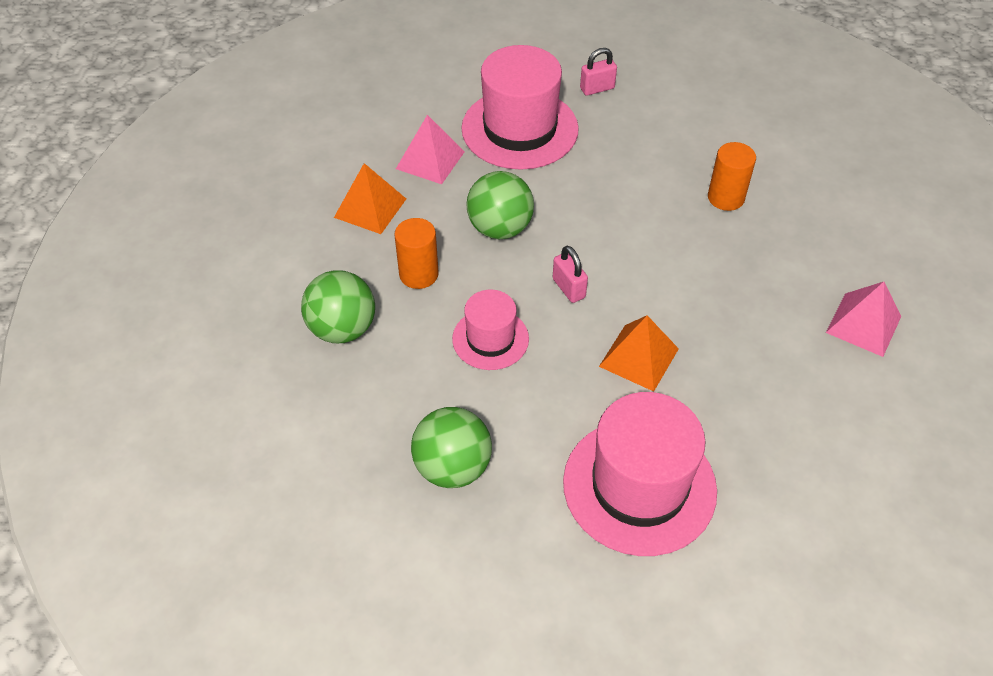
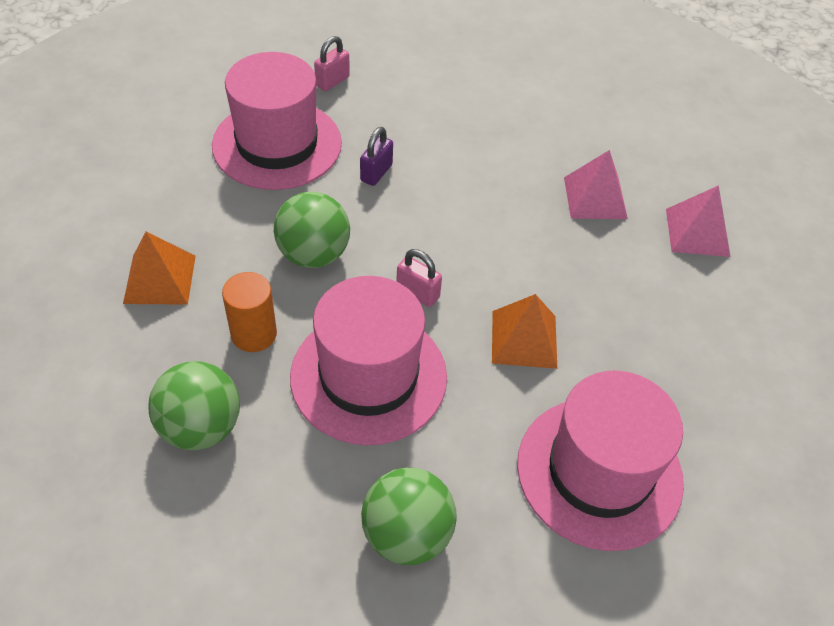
camera: 30 degrees left, 0 degrees up
pink pyramid [396,115,465,184] -> pink pyramid moved to [564,150,628,219]
pink hat [452,290,529,370] -> pink hat [290,276,447,445], size x1.80
orange cylinder [708,142,756,211] -> none
none -> purple padlock [360,127,393,186]

